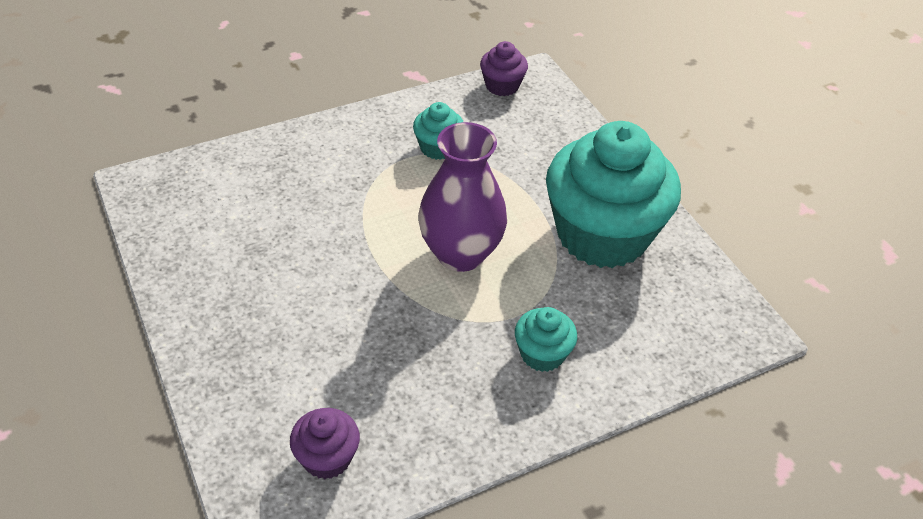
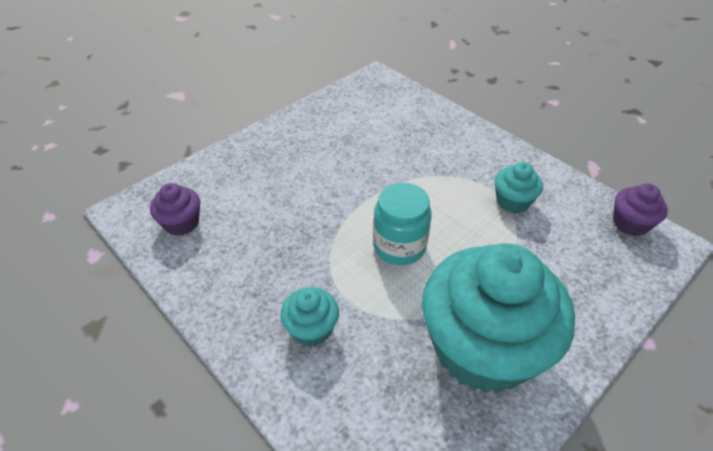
camera: 75 degrees right, 0 degrees up
purple vase [418,122,507,272] -> turquoise jar [373,183,432,265]

